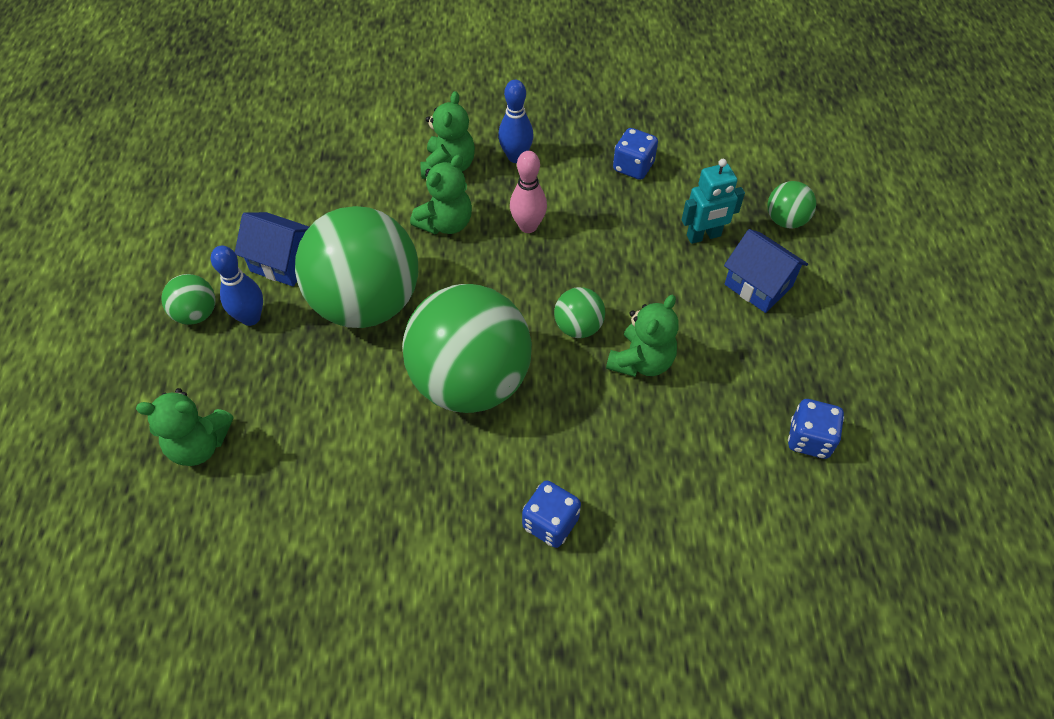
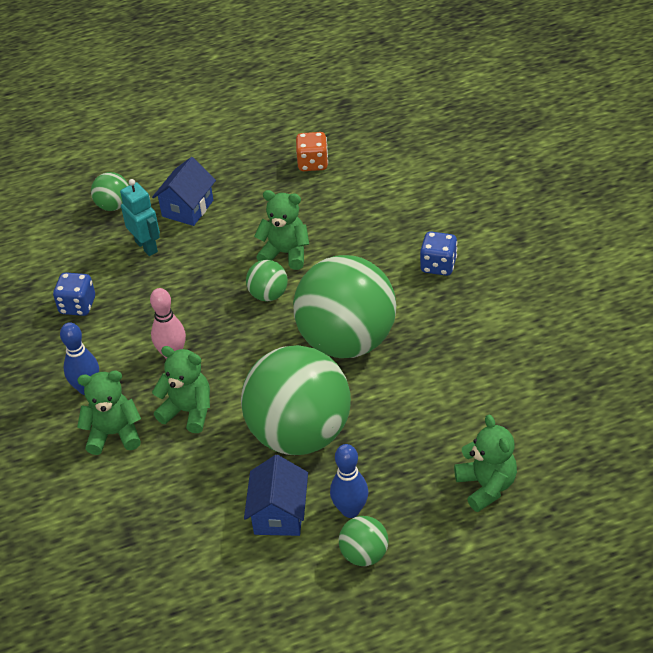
camera: 105 degrees left, 10 degrees down
blue dice [788,399,844,459] -> orange dice [296,132,328,171]

